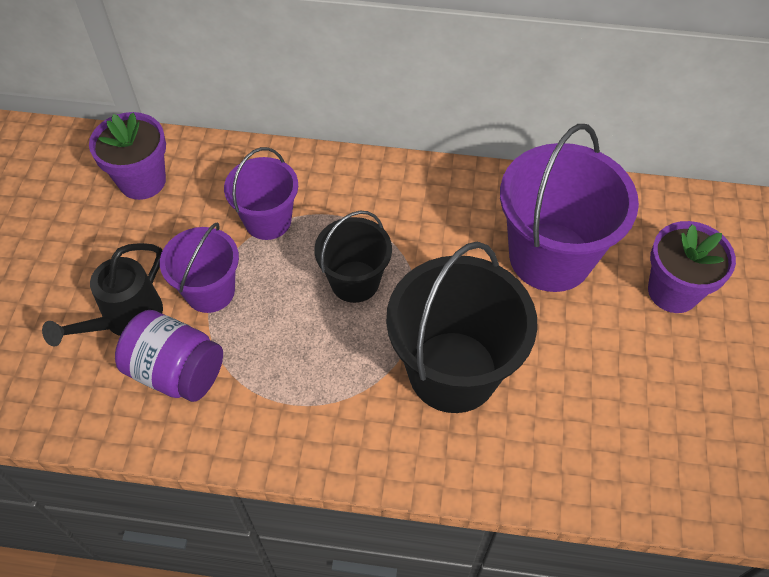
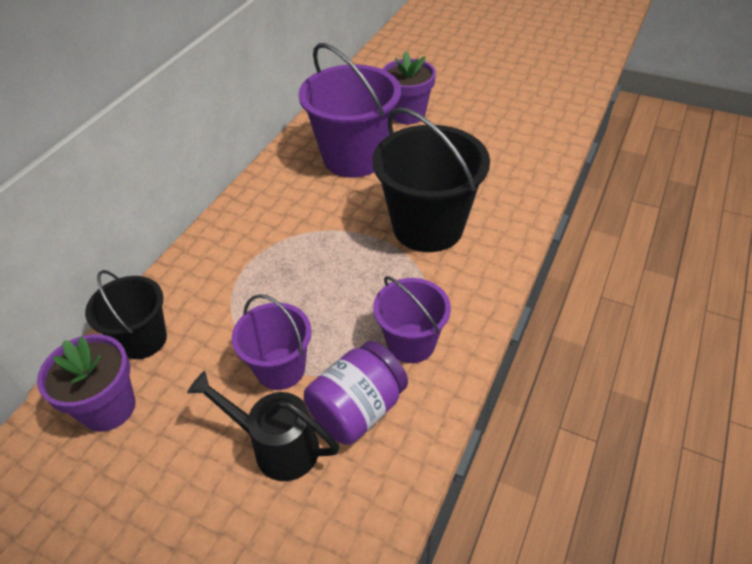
camera: 70 degrees left, 10 degrees down
black watering can [42,243,163,347] -> black watering can turned 150 degrees clockwise [187,371,339,481]
purple bucket [224,147,298,240] -> purple bucket moved to [373,276,451,363]
black bucket [314,211,392,303] -> black bucket moved to [85,270,167,359]

